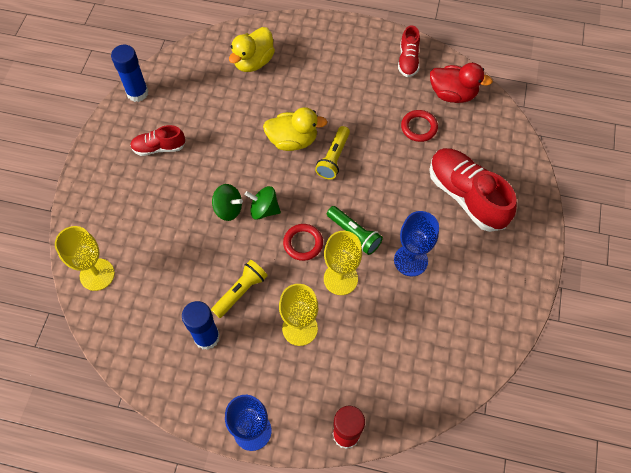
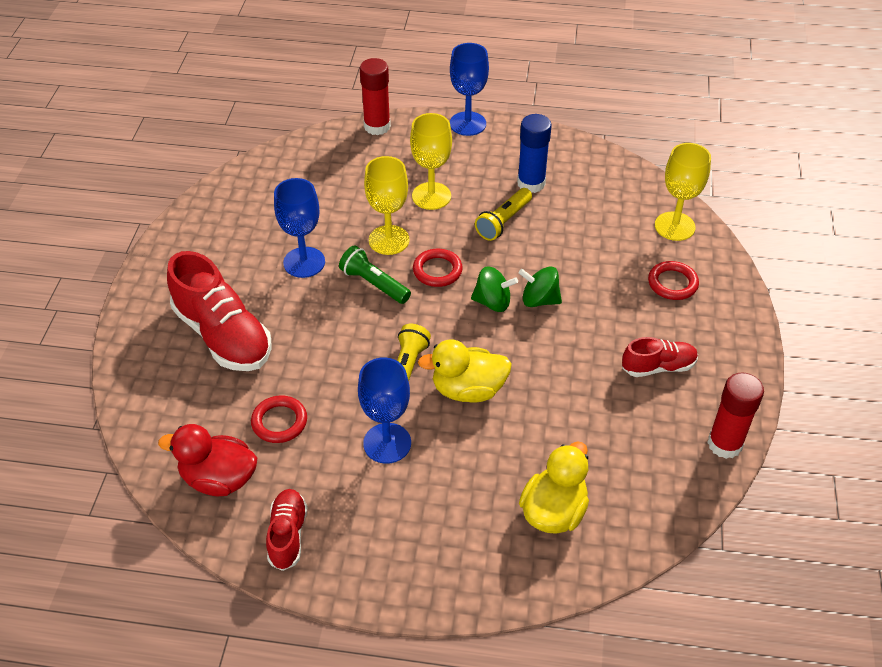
camera: 175 degrees right, 15 degrees down
blue glue stick [111,45,149,102] -> red glue stick [707,372,764,459]
none -> blue goblet [358,357,411,464]
none -> red ring [648,261,699,300]

